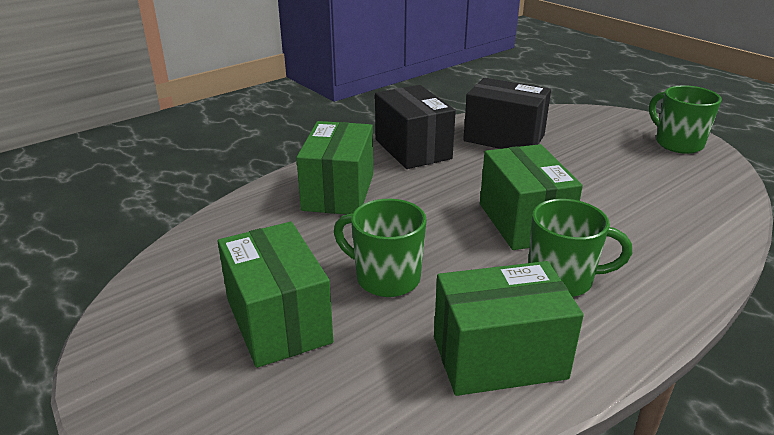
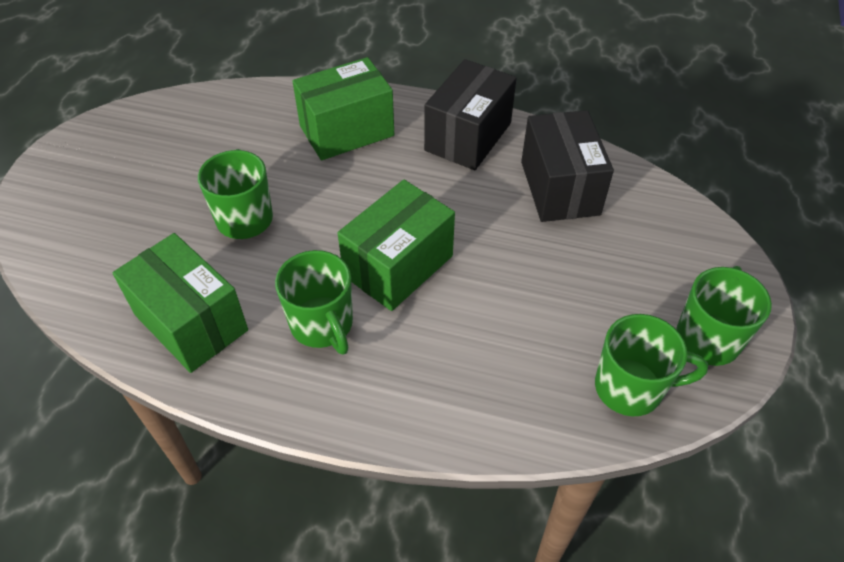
camera: 55 degrees right, 20 degrees up
green box [218,222,333,368] -> none
none -> green mug [595,314,708,416]

